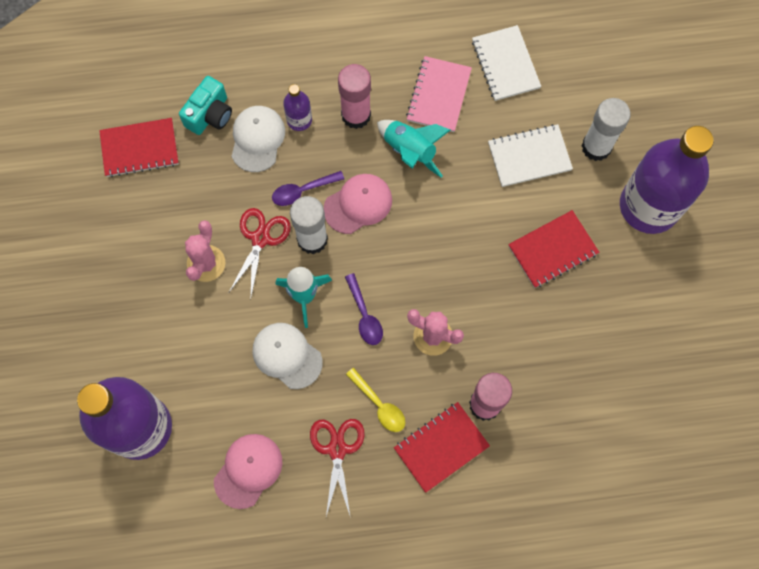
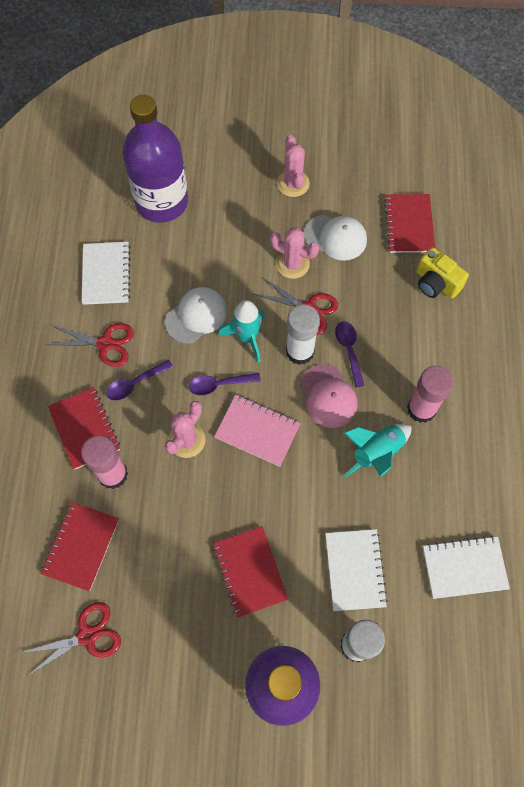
camera: 100 degrees right, 5 degrees down
turquoise camera [179,76,232,135] -> yellow camera [417,247,469,298]
pink cap [214,434,282,509] -> white notebook [81,242,130,305]
white cap [231,106,285,172] -> white cap moved to [304,215,367,261]
purple bottle [283,84,312,131] -> none
yellow spoon [346,368,405,432] -> purple spoon [106,360,173,401]
pink notebook [406,56,472,132] -> pink notebook moved to [214,395,301,467]
none -> red scissors [21,602,121,676]
none -> red notebook [41,502,119,591]
none -> pink cactus [277,135,310,197]

